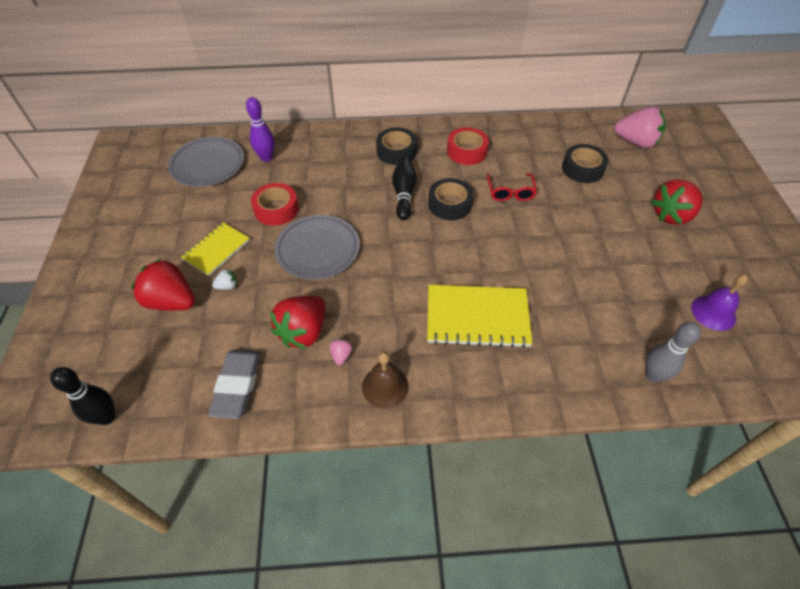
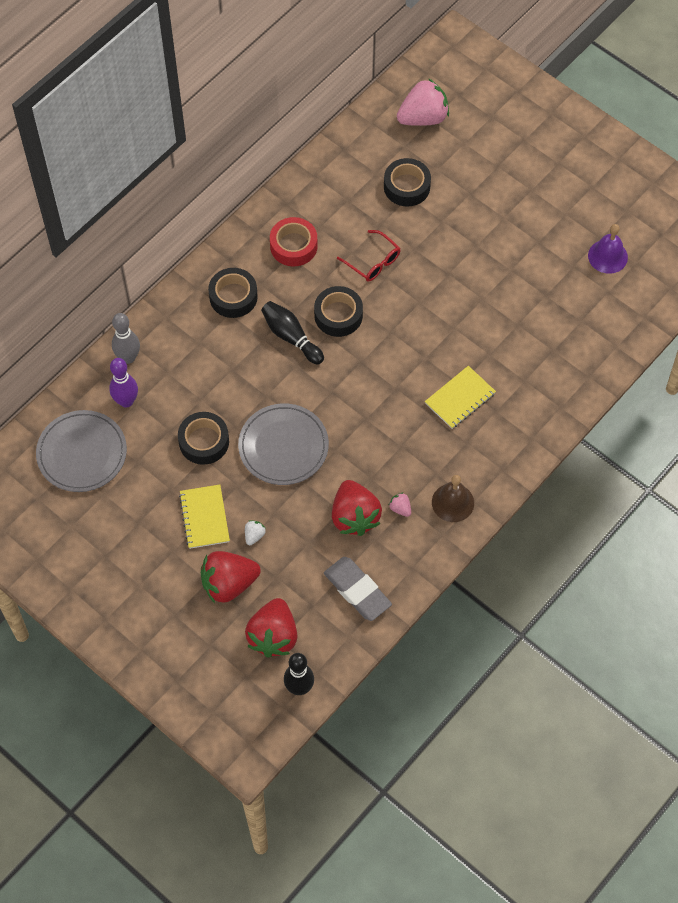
camera: 45 degrees left, 10 degrees up
red tape [251,183,299,226] -> black tape [178,412,229,465]
yellow notebook [427,285,532,348] -> yellow notebook [425,366,496,429], size x0.63
grey bowling pin [645,322,701,382] -> grey bowling pin moved to [112,313,140,364]
red strawberry [651,179,703,225] -> red strawberry moved to [245,598,297,658]

